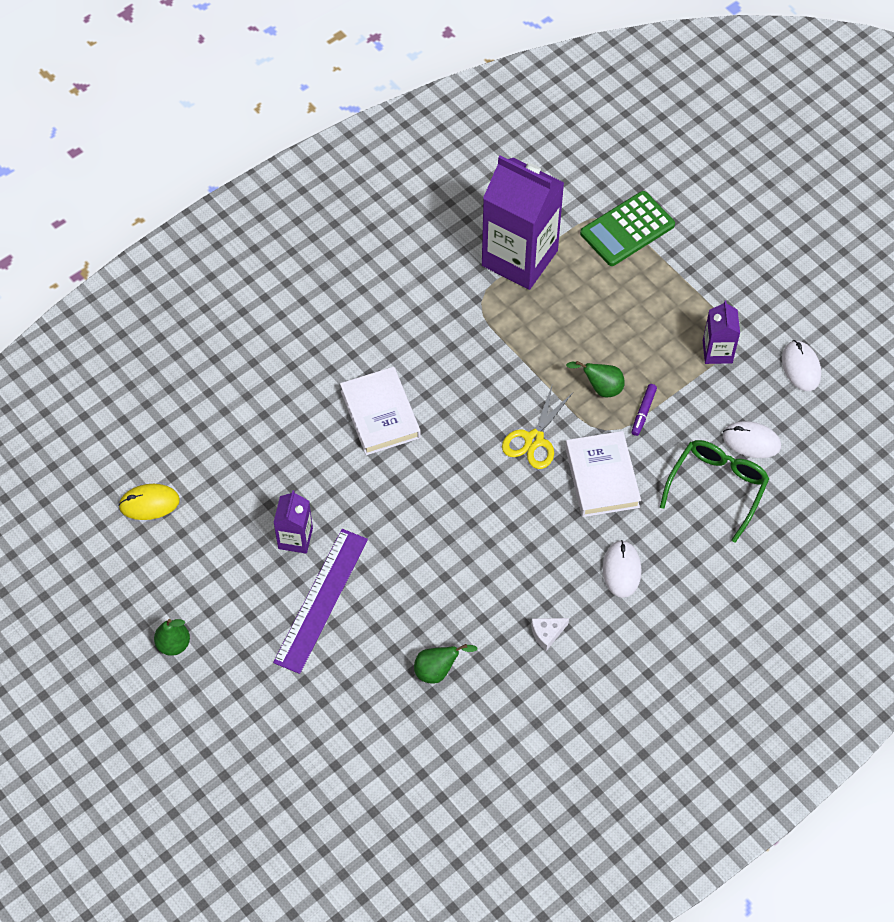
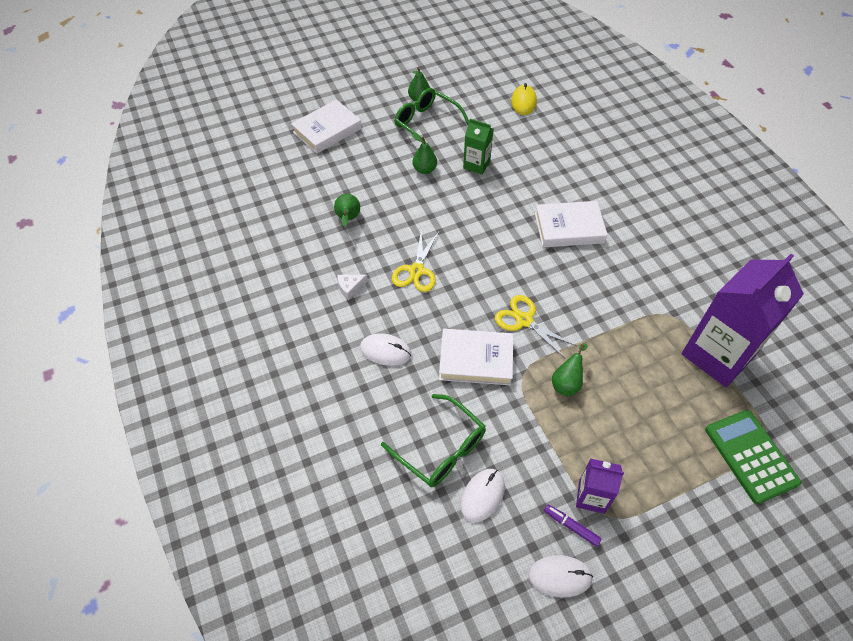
camera: 105 degrees right, 5 degrees down
purple carton [273,490,313,554] -> green carton [463,119,494,175]
purple ruler [273,529,368,674] -> green pear [411,134,437,174]
white cheese [531,618,569,651] -> white cheese turned 105 degrees counterclockwise [337,274,368,300]
purple marker [632,384,657,436] -> purple marker moved to [544,504,602,547]
none -> white book [291,99,362,154]
none -> yellow scissors [392,231,439,292]
none -> green glasses [394,88,469,152]

